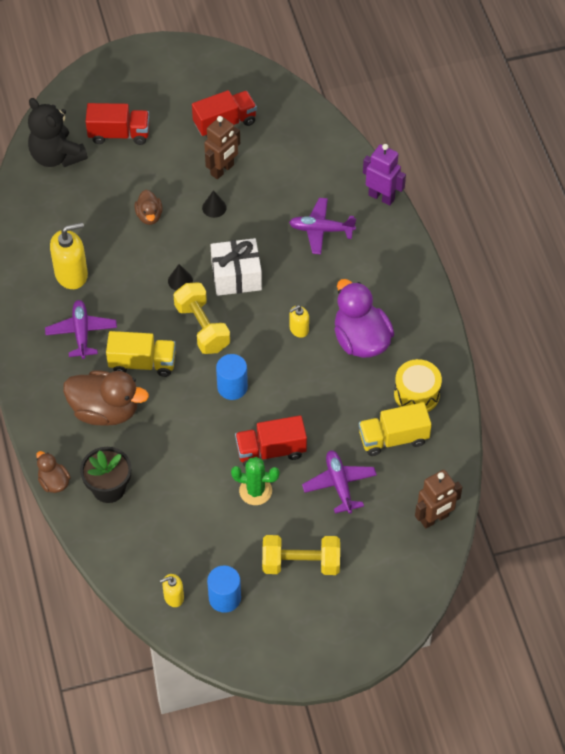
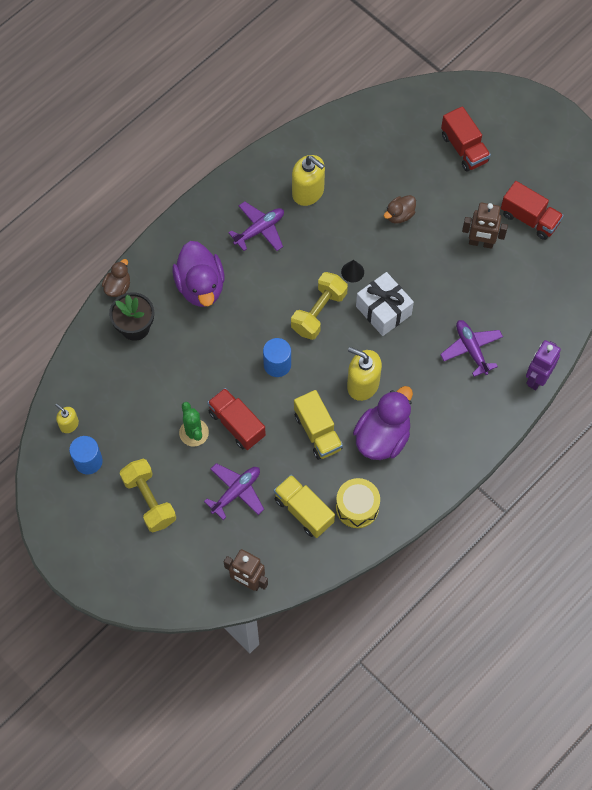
camera: 60 degrees right, 10 degrees up
black teddy bear [28,98,88,167] -> none
brown duck [63,371,149,426] -> purple duck [172,241,225,307]
yellow truck [106,331,176,377] -> yellow truck moved to [294,390,343,460]
black cone [202,190,227,218] -> none
yellow soap dispenser [289,305,309,338] -> yellow soap dispenser [347,347,382,401], size x1.83
purple robot [363,144,406,206] -> purple robot turned 150 degrees counterclockwise [526,340,561,390]

